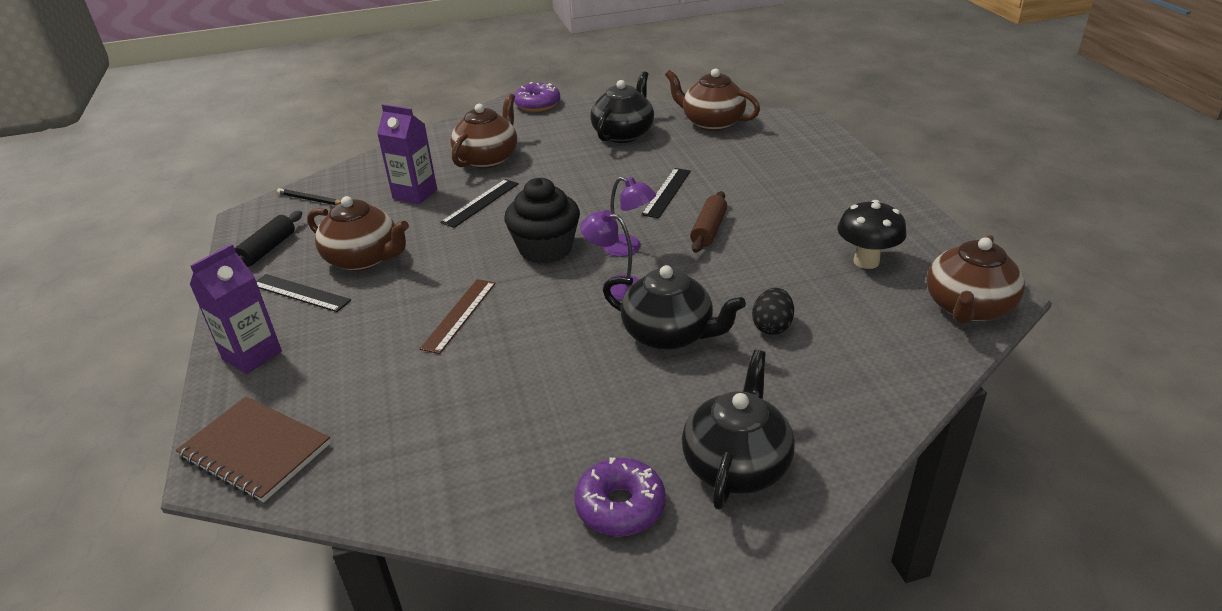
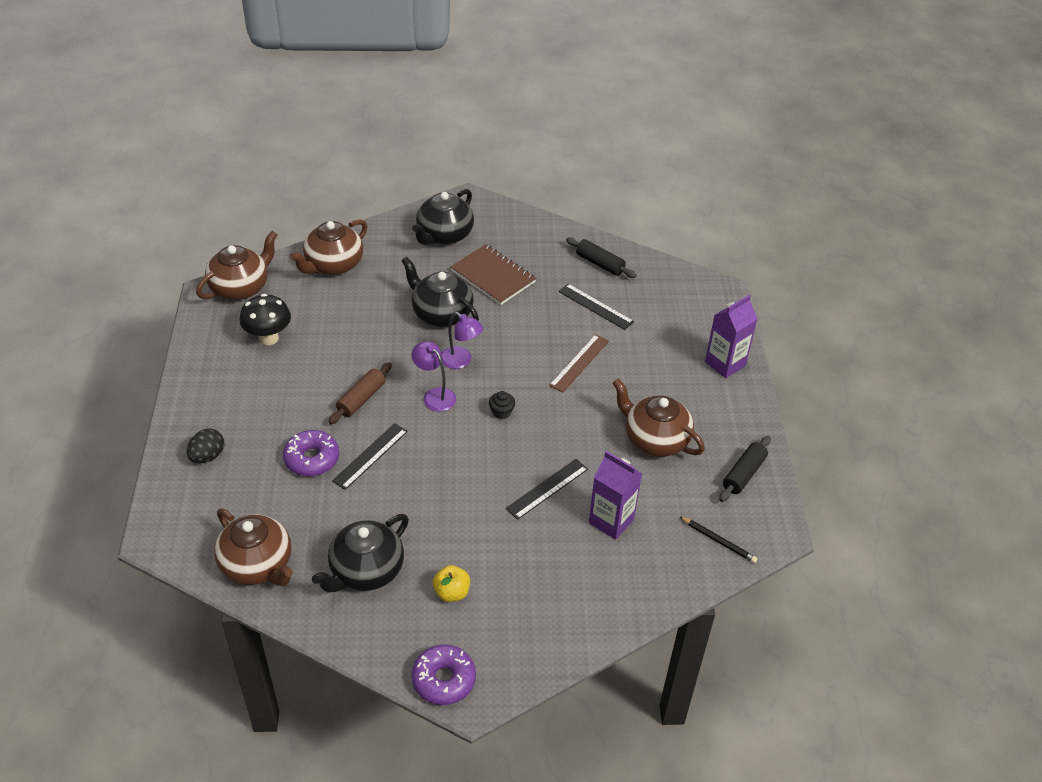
camera: 170 degrees left, 10 degrees up
brown notebook [176,397,331,502] -> brown notebook moved to [450,244,537,305]
black ruler [256,274,351,312] -> black ruler moved to [559,284,634,330]
brown teapot [451,93,517,169] -> brown teapot moved to [290,219,368,275]
black cupcake [505,178,580,264] -> black cupcake [489,391,515,419], size x0.42
purple donut [574,457,666,536] -> purple donut moved to [283,430,339,476]
black egg [752,288,794,335] -> black egg moved to [187,429,224,463]
none -> yellow apple [433,565,470,602]
none -> black rolling pin [566,237,637,278]

